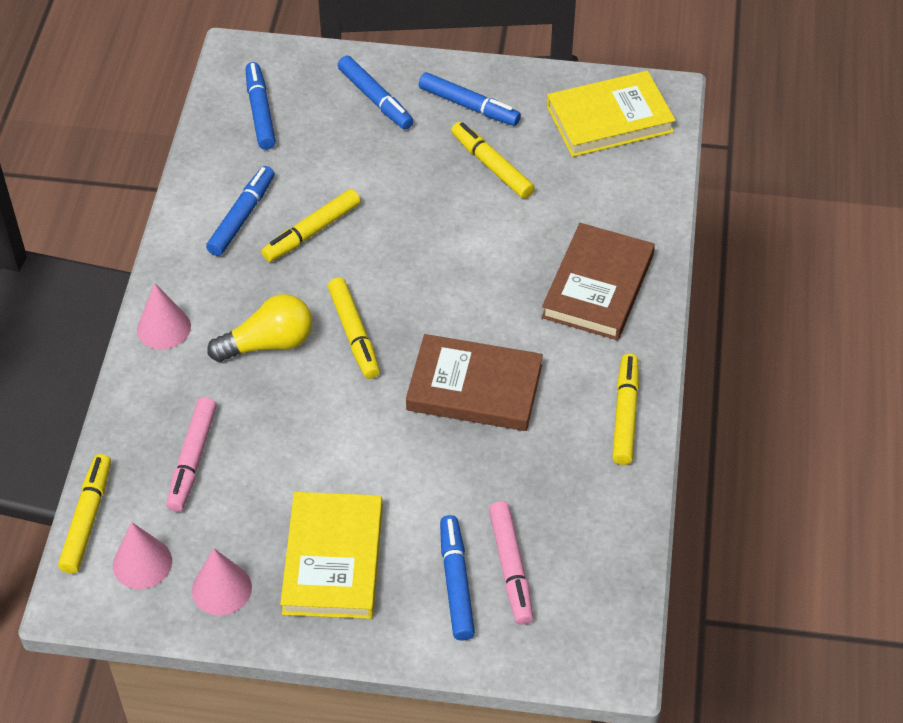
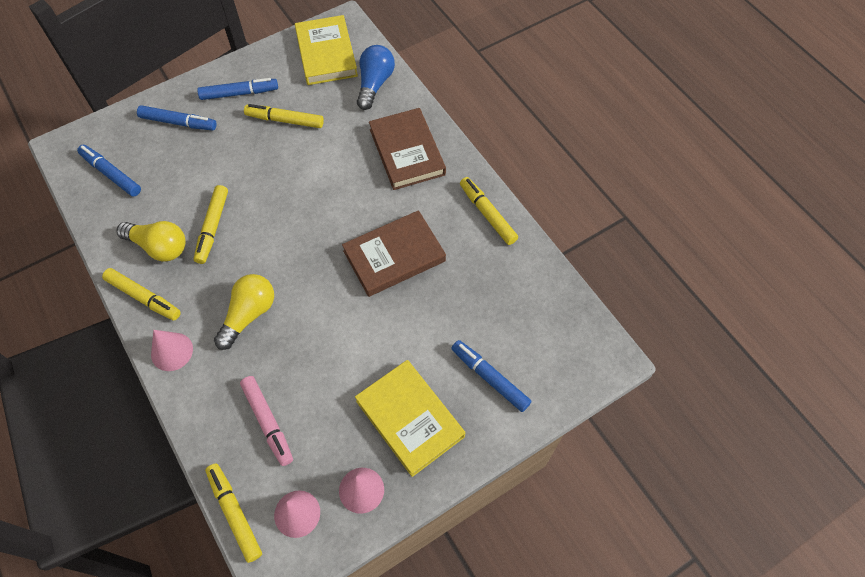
camera: 40 degrees left, 10 degrees up
blue marker [206,166,274,256] -> yellow light bulb [116,221,186,262]
yellow marker [328,278,380,379] -> yellow marker moved to [102,268,181,320]
pink marker [489,501,533,625] -> none
yellow book [547,71,676,157] -> yellow book turned 45 degrees counterclockwise [295,15,358,85]
none -> blue light bulb [357,45,395,110]

